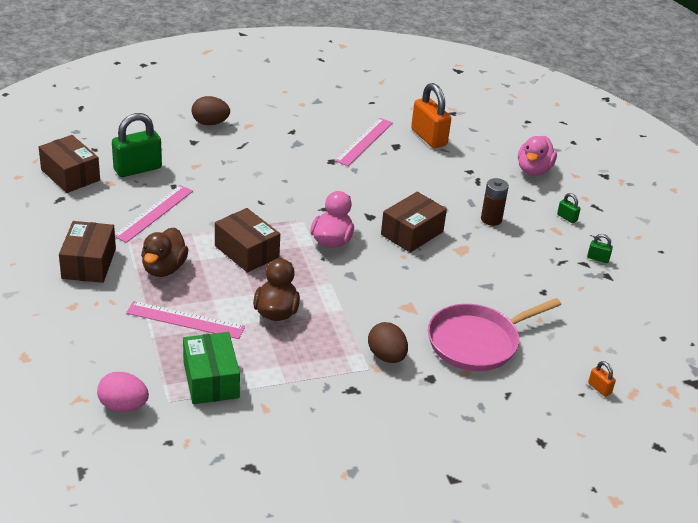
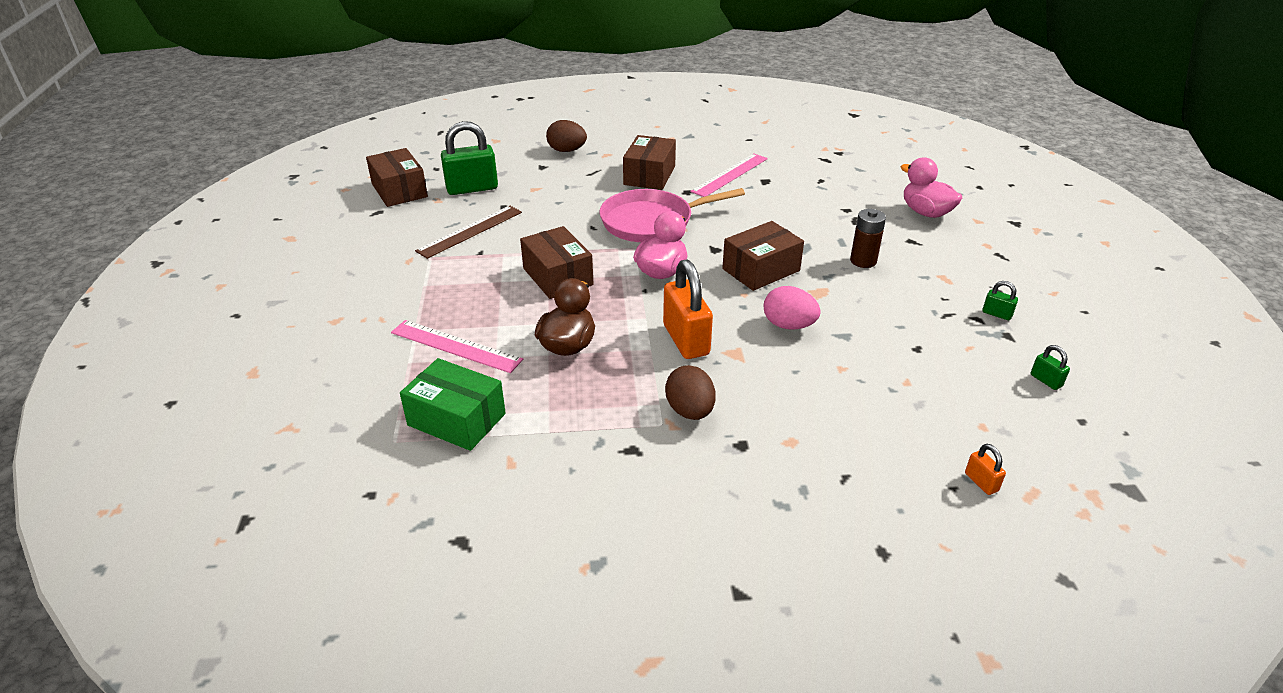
camera: 15 degrees right, 0 degrees up
brown box [59,221,116,283] -> brown box moved to [623,135,676,190]
pink egg [97,372,149,412] -> pink egg moved to [764,286,821,330]
pink ruler [115,185,193,243] -> brown ruler [415,206,522,259]
brown duck [141,227,189,277] -> none
green box [183,332,240,404] -> green box turned 60 degrees counterclockwise [400,358,506,451]
orange padlock [411,83,451,148] -> orange padlock moved to [663,260,713,359]
pink pan [428,298,561,371] -> pink pan moved to [600,188,745,242]
pink duck [518,136,557,176] -> pink duck turned 105 degrees clockwise [901,157,962,218]
green padlock [557,193,581,223] -> green padlock moved to [1031,345,1070,390]

